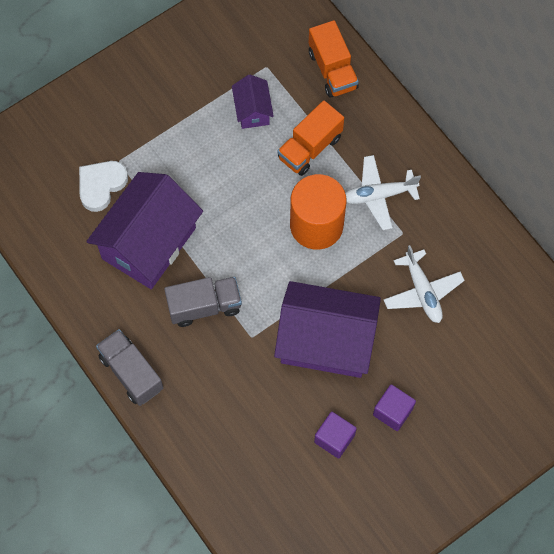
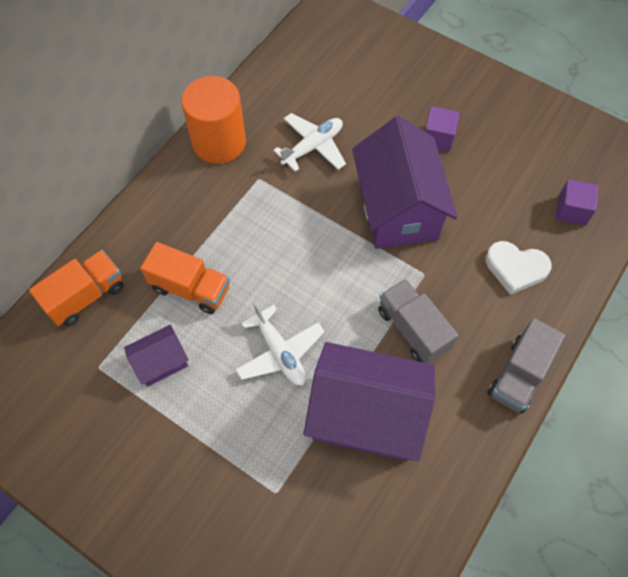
camera: 110 degrees left, 5 degrees down
white heart [79,161,128,212] -> white heart moved to [485,241,552,295]
orange cylinder [290,174,347,250] -> orange cylinder moved to [181,76,246,164]
purple cube [314,412,357,458] -> purple cube moved to [556,179,599,226]
white plane [345,155,421,230] -> white plane moved to [235,302,325,386]

